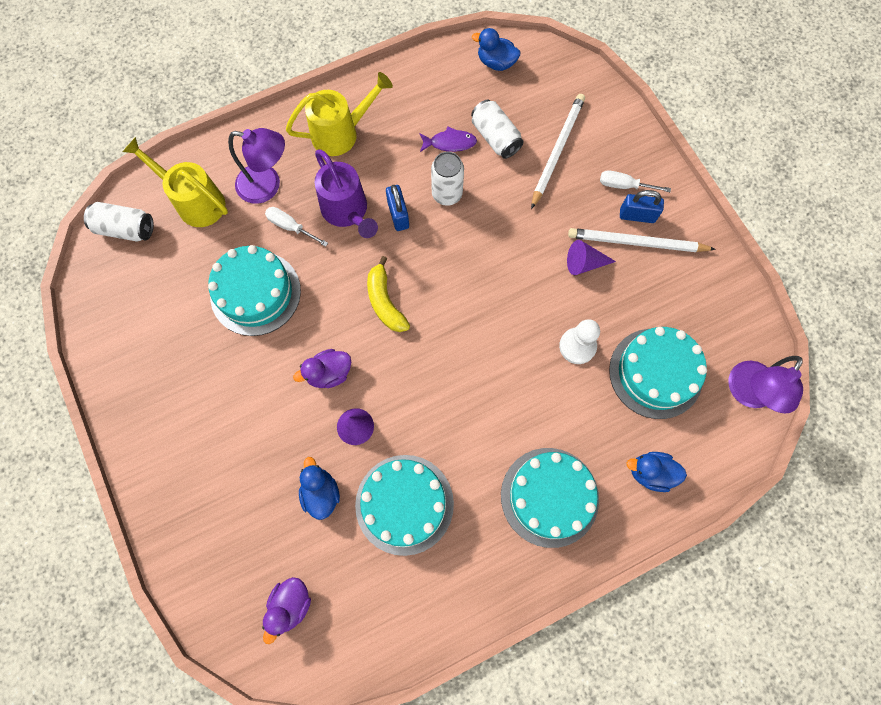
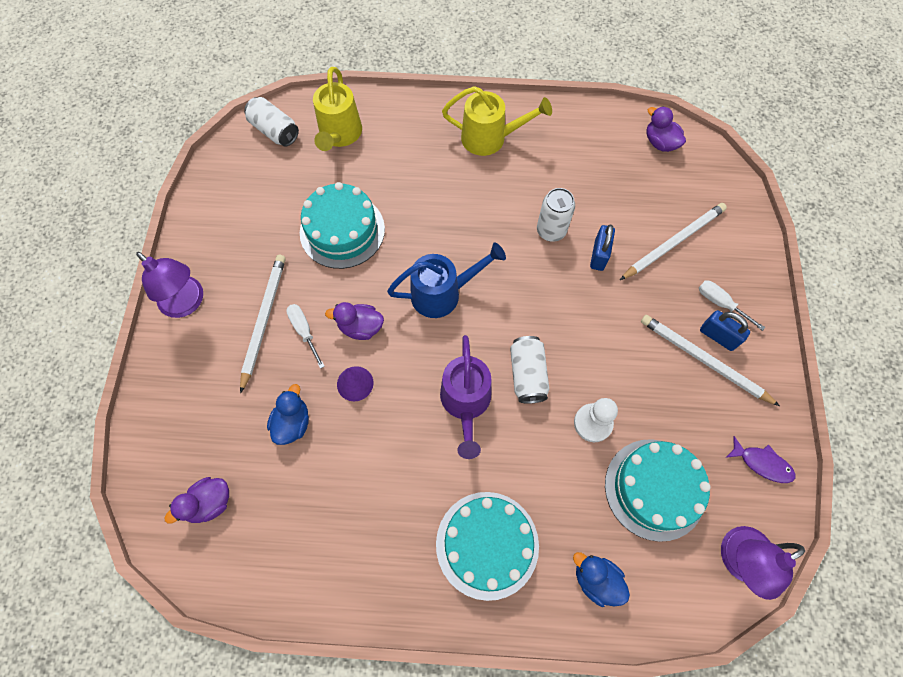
camera: 30 degrees right, 5 degrees down
yellow watering can [122,137,228,227] -> yellow watering can turned 150 degrees counterclockwise [313,67,362,151]
purple lamp [228,128,285,204] -> purple lamp moved to [136,252,203,318]
white screwdriver [265,207,328,247] -> white screwdriver moved to [286,304,325,369]
purple watering can [315,149,378,238] -> purple watering can moved to [440,335,491,459]
turquoise cake [355,455,454,556] -> none
yellow banana [367,256,410,332] -> blue watering can [387,242,506,318]
blue padlock [386,185,409,231] -> blue padlock moved to [590,225,615,271]
purple fish [419,127,477,152] -> purple fish moved to [726,436,796,483]
white can [471,100,523,159] -> white can moved to [510,336,549,404]
blue duck [472,28,520,71] -> purple duck [646,106,686,152]
purple cone [567,240,616,275] -> none
none -> white pencil [240,255,286,394]

